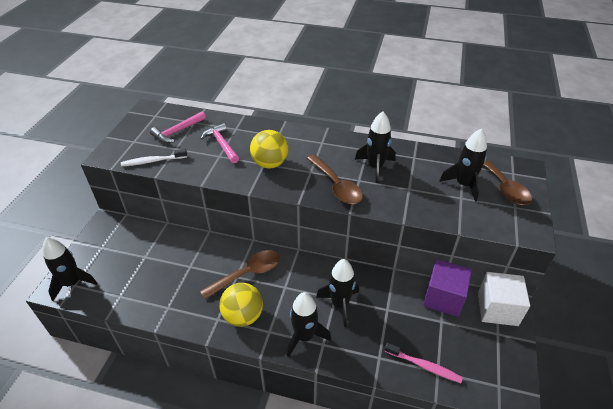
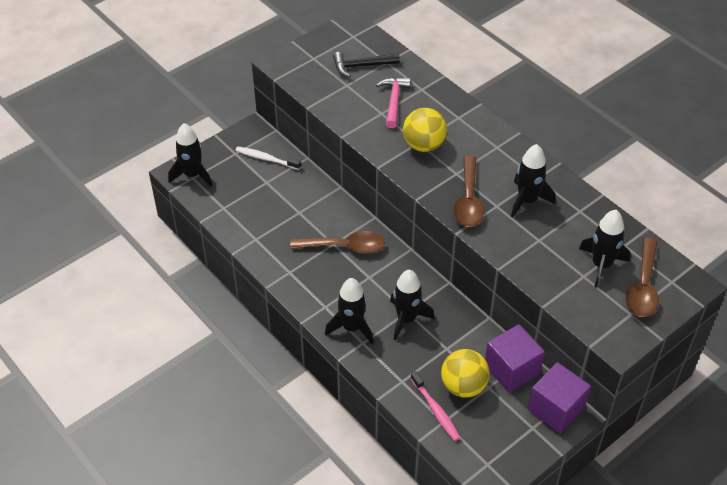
camera: 35 degrees right, 5 degrees up
white toothbrush [121,149,187,166] -> white toothbrush moved to [235,147,301,170]
pink hammer [150,112,206,143] -> black hammer [333,52,400,77]
yellow ball [219,283,263,327] -> yellow ball moved to [441,349,490,398]
white cube [478,272,530,326] -> purple cube [528,362,591,434]

